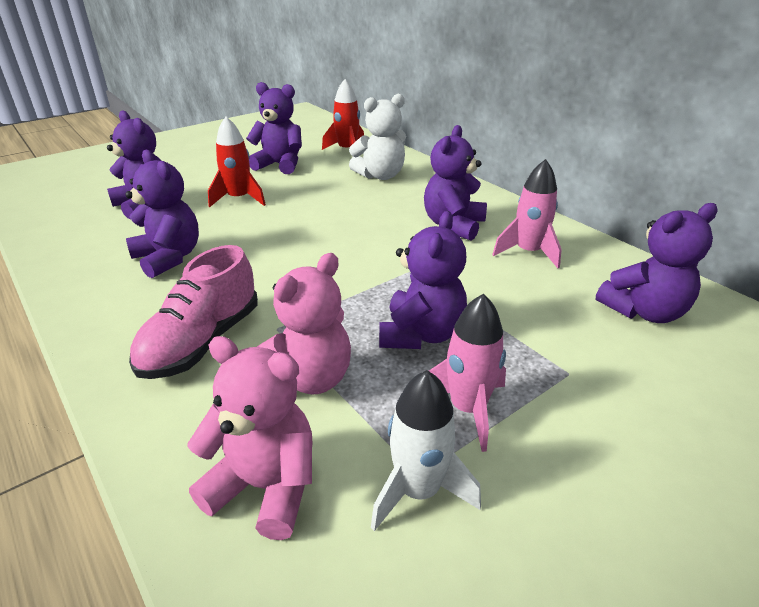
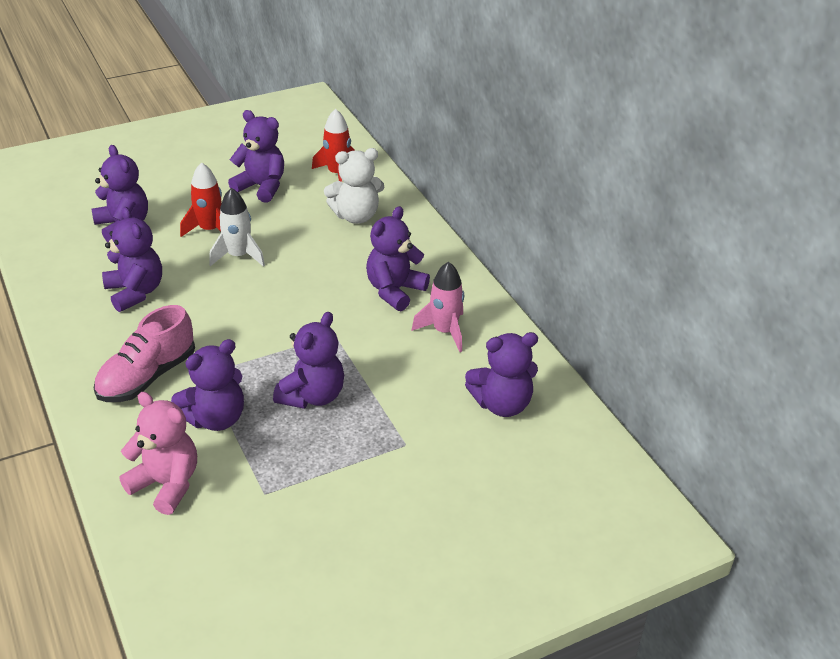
camera: 10 degrees right, 5 degrees up
pink teddy bear [257,253,351,395] -> purple teddy bear [171,339,244,431]
white rocket [371,370,481,531] -> white rocket moved to [209,188,265,267]
pink rocket [429,294,506,452] -> none

